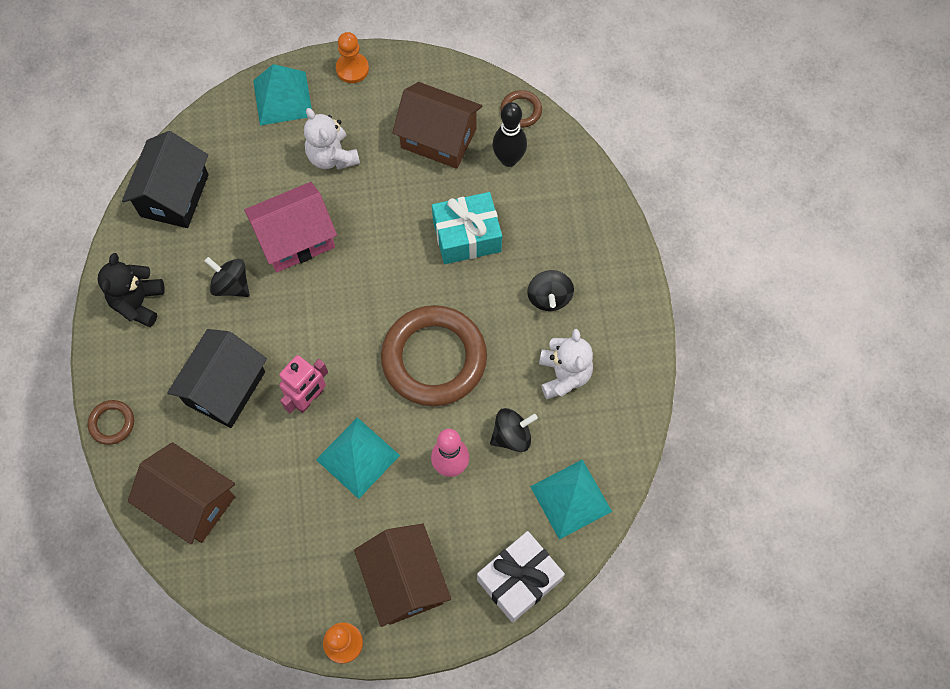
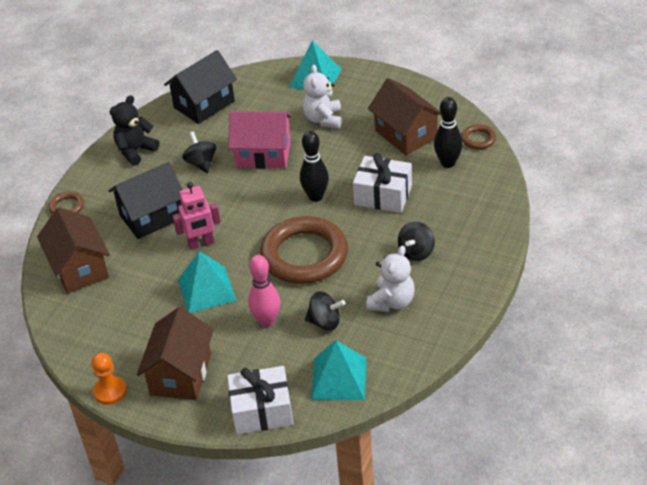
camera: 35 degrees right, 25 degrees down
orange pawn [336,32,369,83] -> none
turquoise gift [432,192,502,264] -> white gift [353,153,412,213]
none -> black bowling pin [300,131,329,202]

